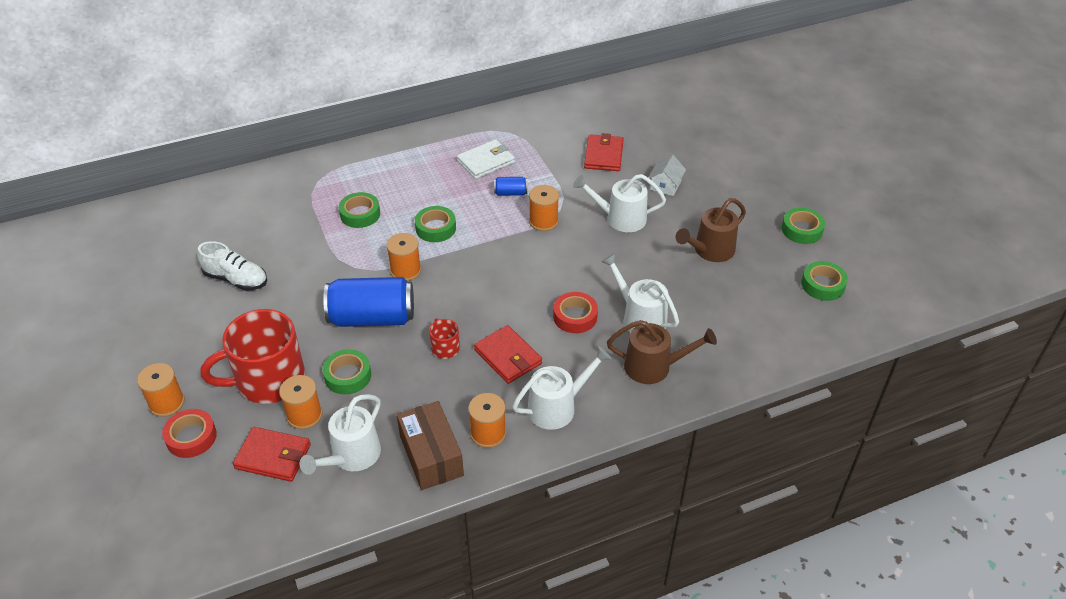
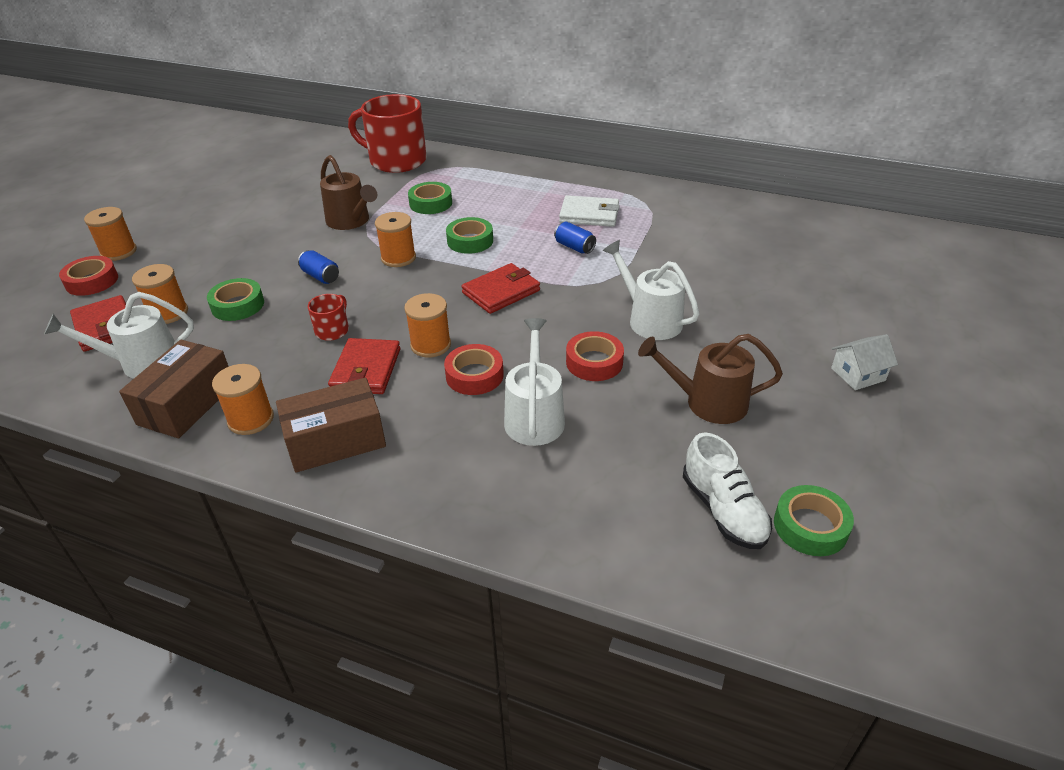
camera: 45 degrees right, 5 degrees down
white shoe [197,241,267,291] -> white shoe moved to [683,432,772,549]
red mug [201,309,305,404] -> red mug moved to [348,94,427,173]
blue can [323,277,414,327] -> blue can [298,250,339,284], size x0.44
white watering can [512,346,611,430] -> brown box [276,378,386,473]
orange spool [529,185,559,231] -> orange spool moved to [404,293,451,358]
red wallet [584,133,624,171] -> red wallet moved to [462,263,540,314]
brown watering can [607,320,717,384] -> brown watering can moved to [320,155,377,230]
white house [648,155,686,196] -> white house moved to [831,334,898,390]
green tape [782,207,825,244] -> none
none -> red tape [566,331,624,381]

